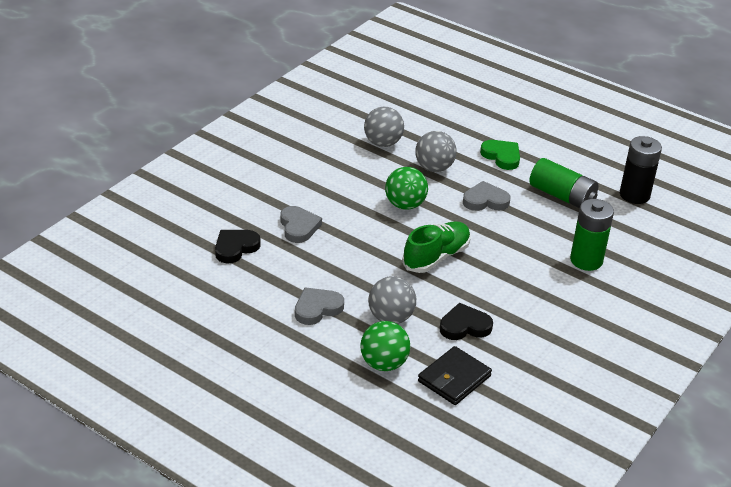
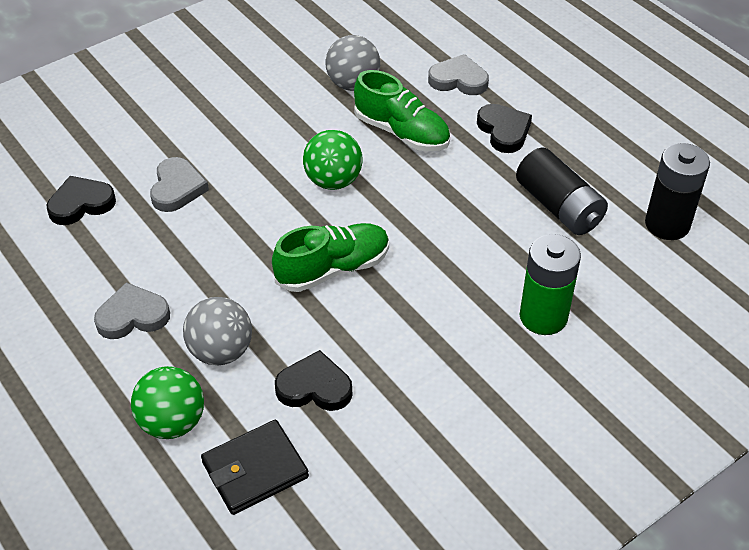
camera: 20 degrees right, 10 degrees up
grey ball [415,131,457,172] -> green shoe [354,70,450,151]
grey heart [463,181,510,211] -> grey heart moved to [428,54,489,95]
green heart [480,140,520,170] -> black heart [477,104,532,153]
green battery [529,158,598,208] -> black battery [516,147,608,235]

